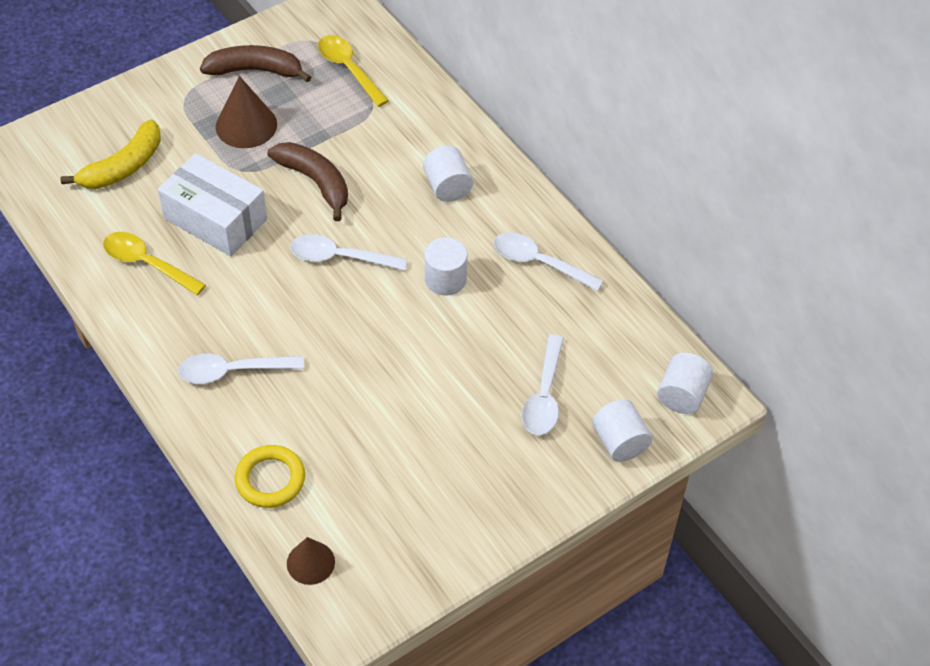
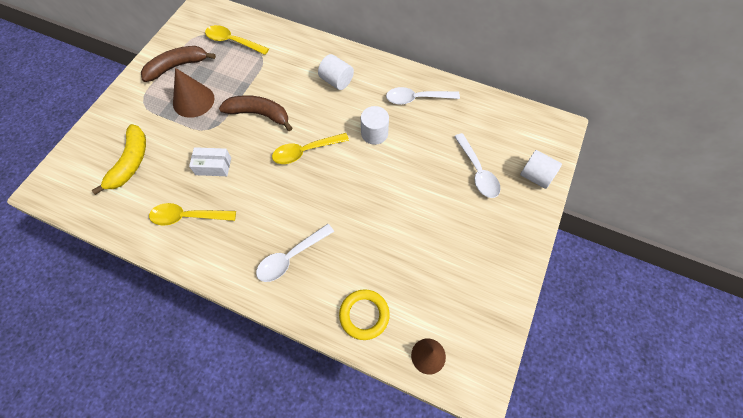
camera: 30 degrees left, 10 degrees up
white box [158,153,267,256] -> white box [189,147,231,176], size x0.54
white spoon [290,234,407,271] -> yellow spoon [272,133,349,164]
white cylinder [657,353,713,414] -> none

